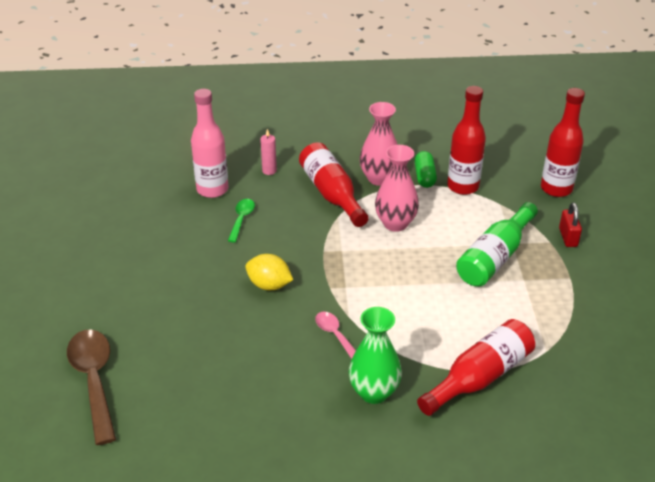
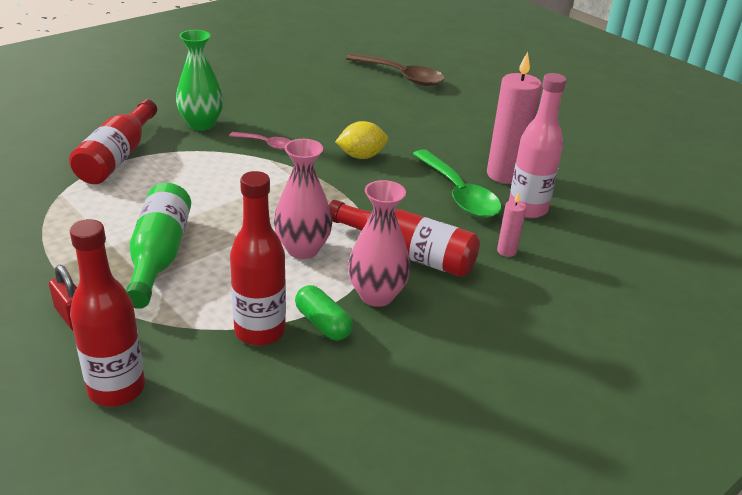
camera: 140 degrees right, 5 degrees down
green spoon [228,199,255,243] -> green spoon [413,149,502,218], size x1.90
none -> pink candle [487,52,542,184]

